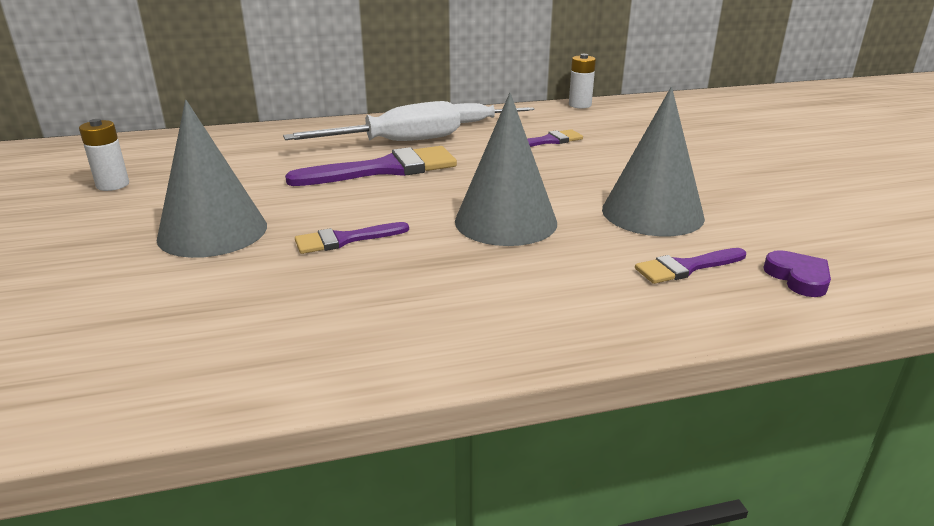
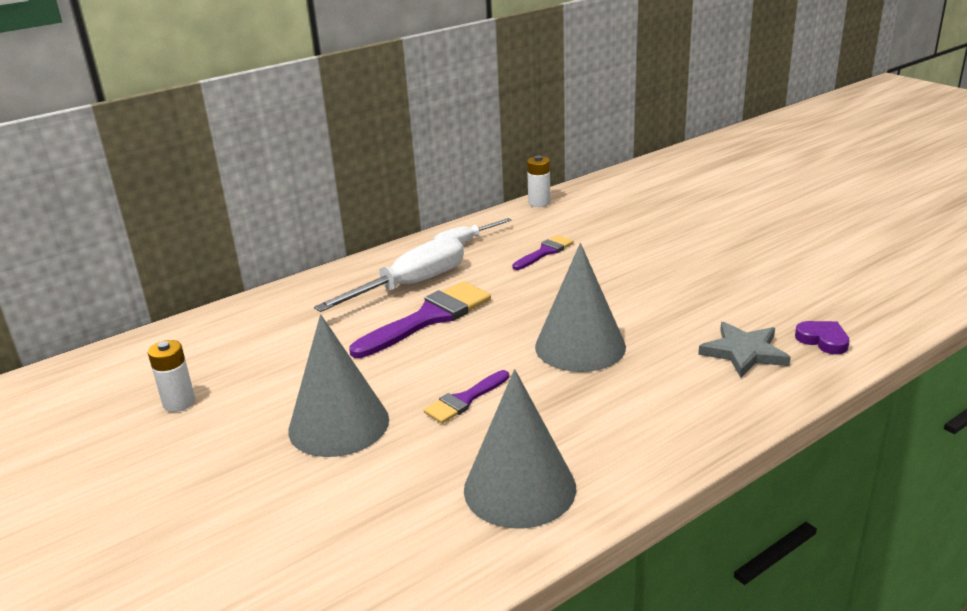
camera: 20 degrees left, 0 degrees up
grey cone [602,87,705,236] -> grey cone moved to [464,369,576,528]
purple brush [635,248,746,284] -> grey star [698,322,791,378]

